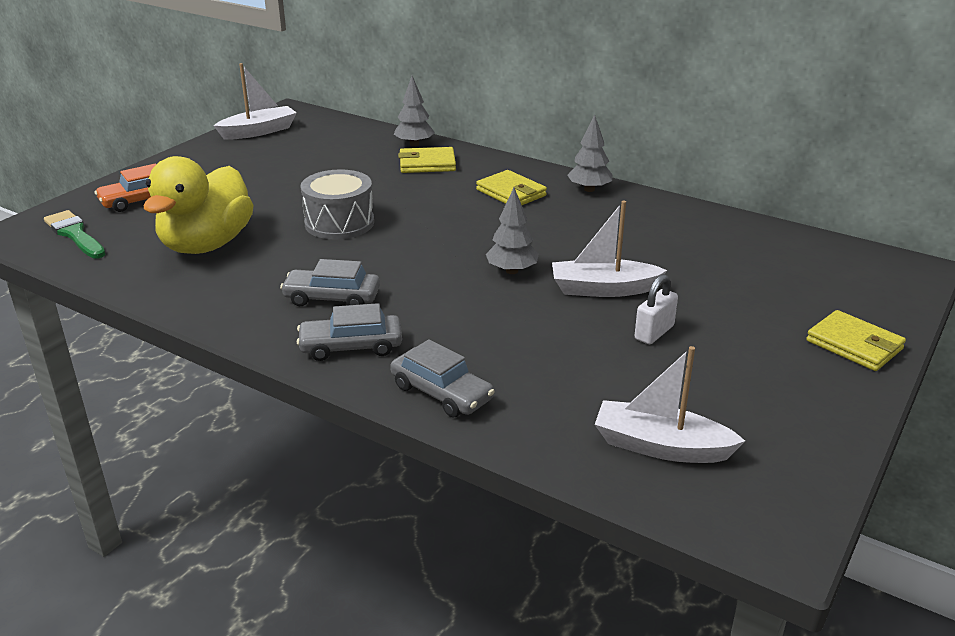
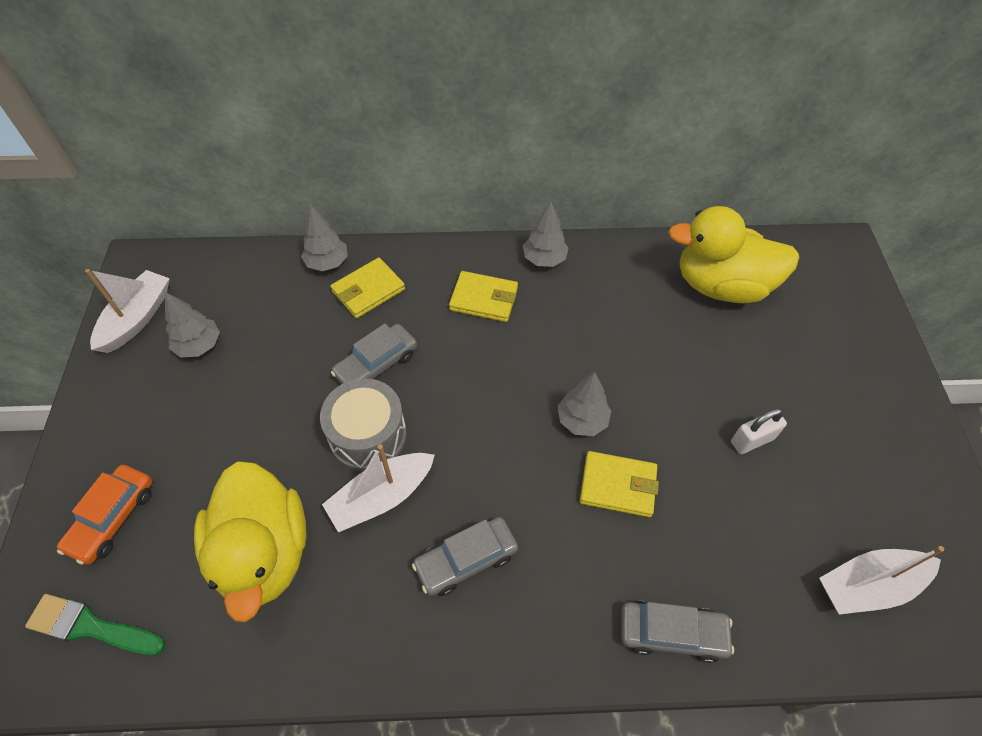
camera: 35 degrees left, 25 degrees up
grey car [297,303,402,361] -> grey car moved to [331,323,417,384]
white boat [552,200,667,297] -> white boat moved to [322,444,435,532]
white padlock [635,274,678,344] -> white padlock turned 60 degrees clockwise [731,408,787,454]
yellow wallet [806,310,906,371] -> yellow wallet moved to [580,451,659,517]
none -> grey tree [165,292,220,358]
none -> yellow duck [668,206,799,303]

